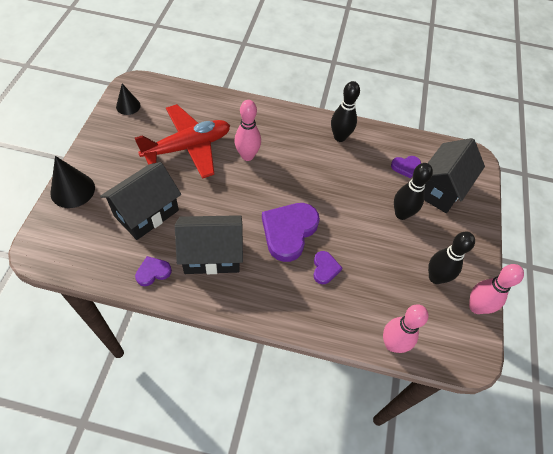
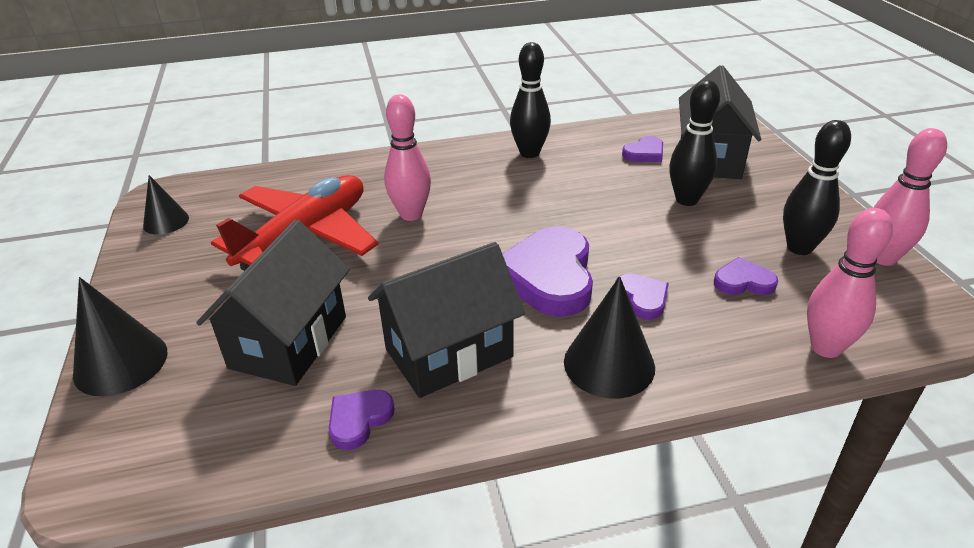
camera: 20 degrees left, 20 degrees down
none -> black cone [564,276,655,399]
none -> purple heart [714,257,778,295]

